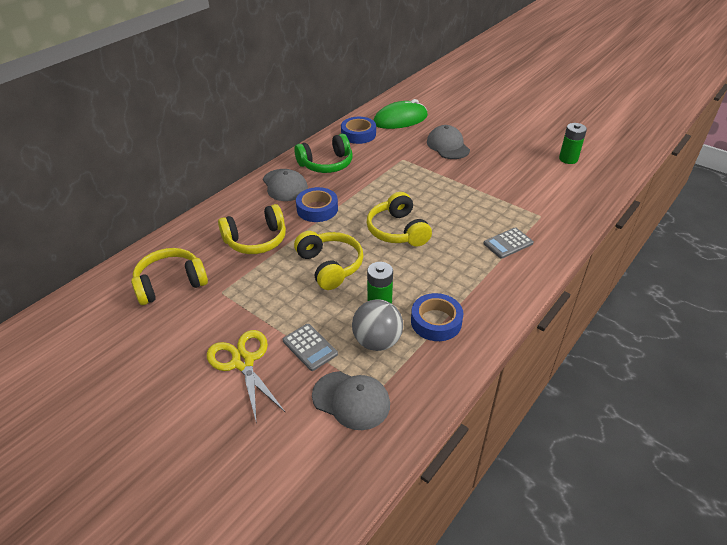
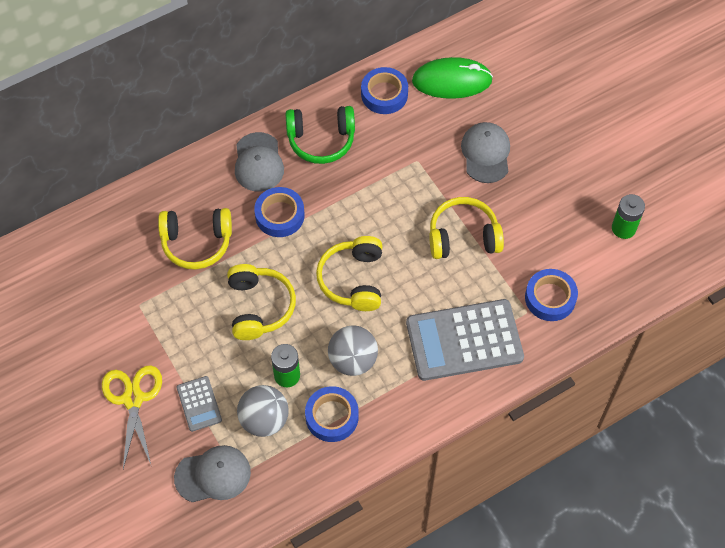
camera: 20 degrees right, 20 degrees up
yellow headphones [131,248,208,305] -> yellow headphones moved to [429,197,504,259]
grey cap [312,371,390,430] -> grey cap turned 60 degrees counterclockwise [174,445,251,502]
grey calculator [483,227,534,259] -> grey calculator [406,299,524,381], size x2.12
none -> grey ball [328,325,378,376]
none -> blue tape [525,269,578,321]

